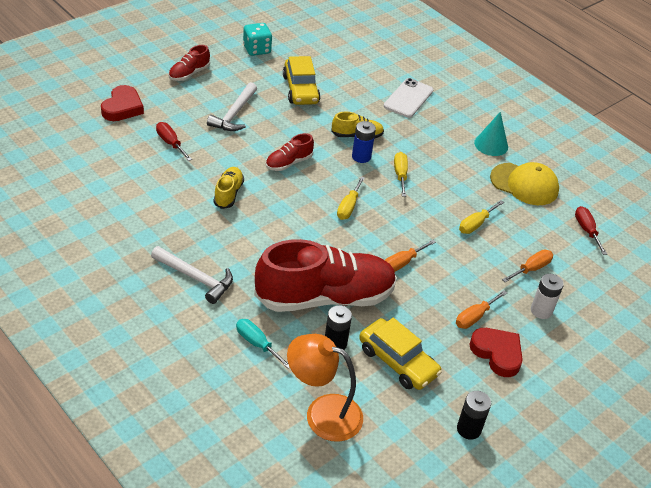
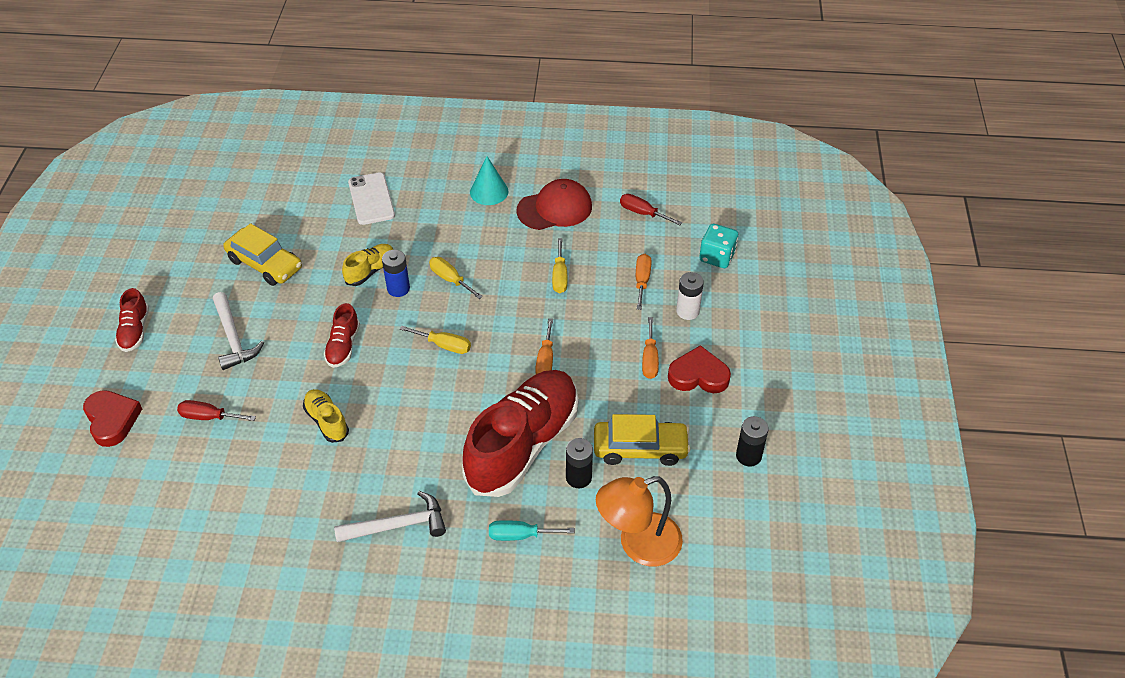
camera: 40 degrees left, 5 degrees up
turquoise dice [243,23,272,56] -> turquoise dice moved to [699,224,738,268]
yellow screwdriver [337,177,365,220] -> yellow screwdriver turned 45 degrees counterclockwise [400,326,471,354]
yellow cap [490,162,559,205] -> red cap [516,179,592,230]

